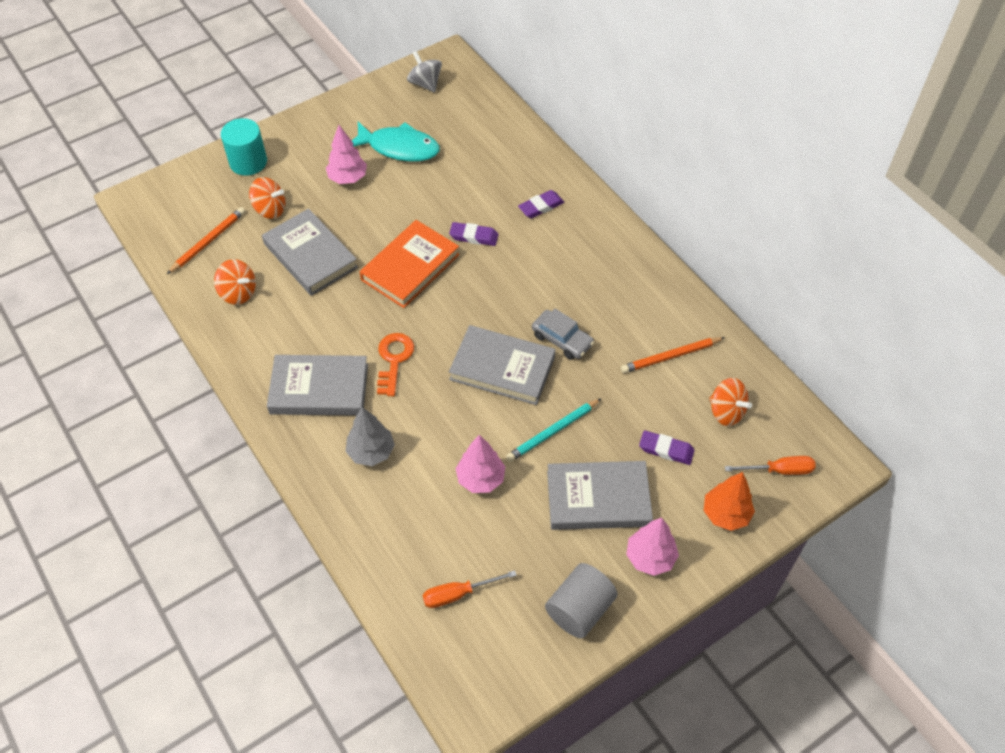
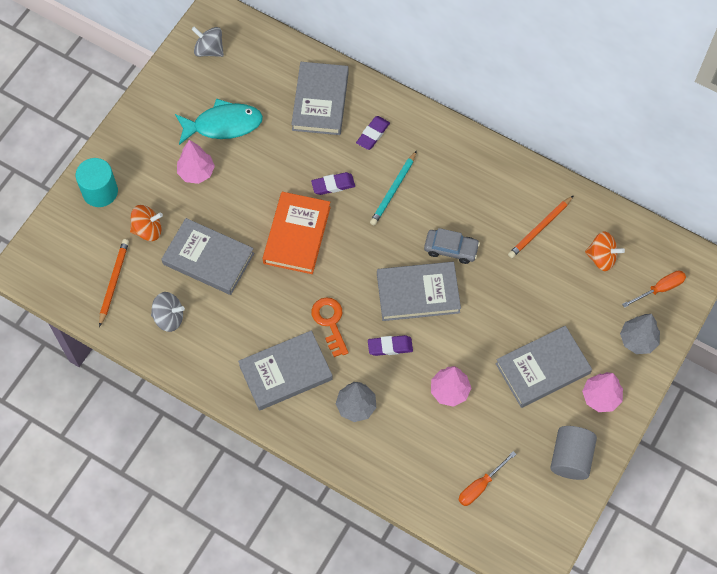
camera: 25 degrees left, 10 degrees up
orange spinning top [214,259,256,305] -> grey spinning top [151,292,185,332]
turquoise pencil [506,398,602,462] -> turquoise pencil moved to [370,150,417,225]
purple eraser [639,430,695,465] -> purple eraser moved to [368,335,413,356]
orange tree [704,472,755,531] -> grey tree [620,314,660,354]
none -> grey book [291,62,349,135]

